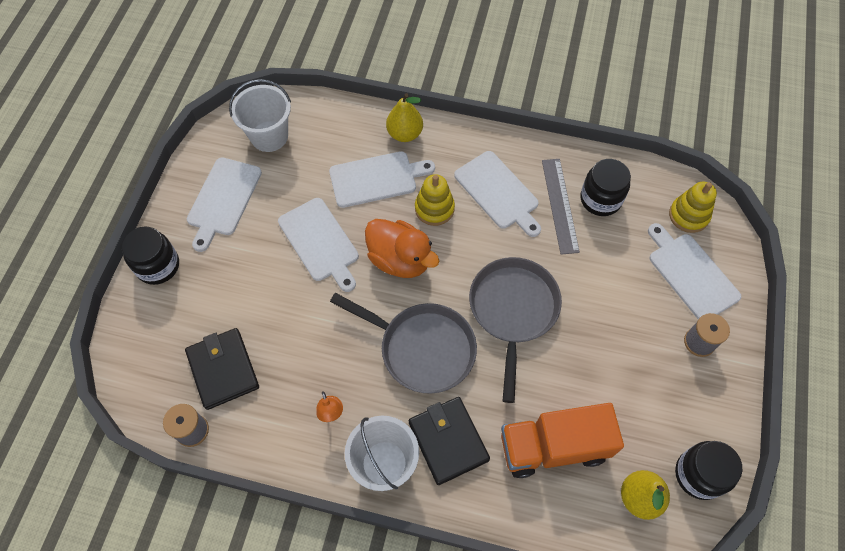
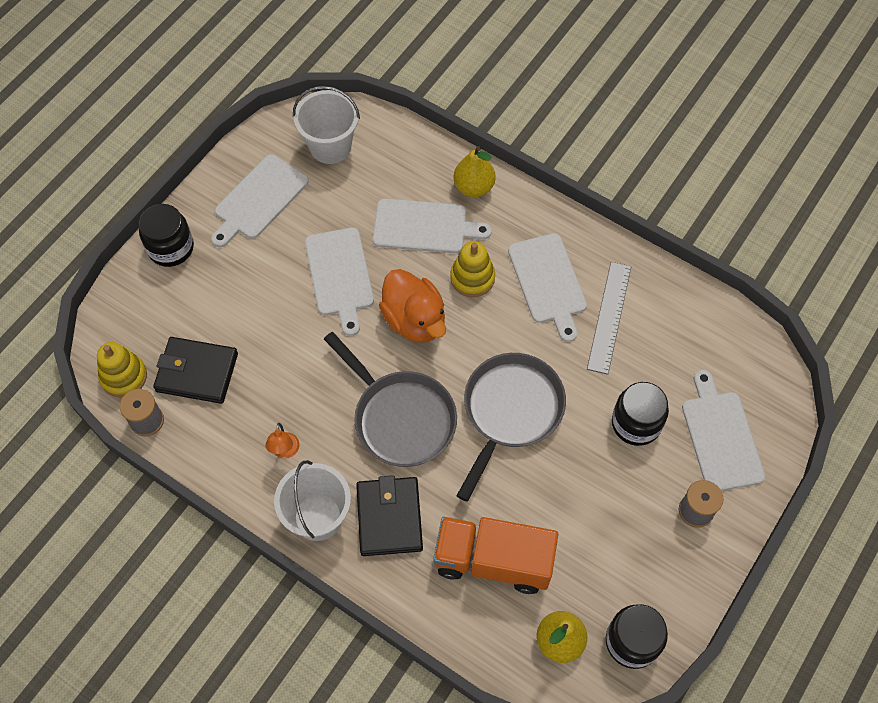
camera: 20 degrees right, 0 degrees up
black wallet [185,328,259,410] -> black wallet turned 75 degrees counterclockwise [153,337,238,404]
black jar [581,159,631,216] -> black jar moved to [612,382,669,446]
yellow stacking toy [669,182,717,233] -> yellow stacking toy moved to [97,342,147,398]

